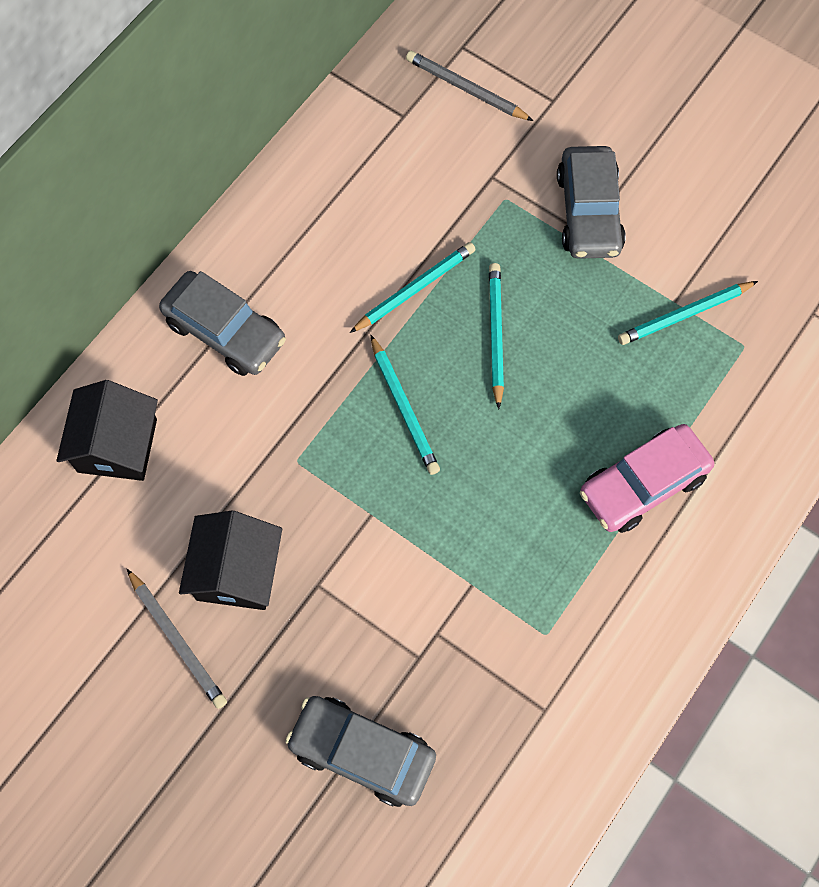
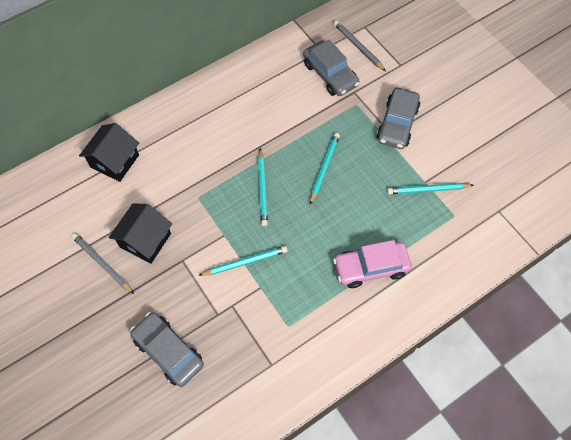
camera: 20 degrees right, 5 degrees down
grey pencil [127,569,227,709] -> grey pencil turned 150 degrees clockwise [71,233,134,294]
grey car [159,271,286,376] -> grey car moved to [303,39,359,96]
turquoise pencil [350,242,476,333] -> turquoise pencil moved to [198,246,288,276]

